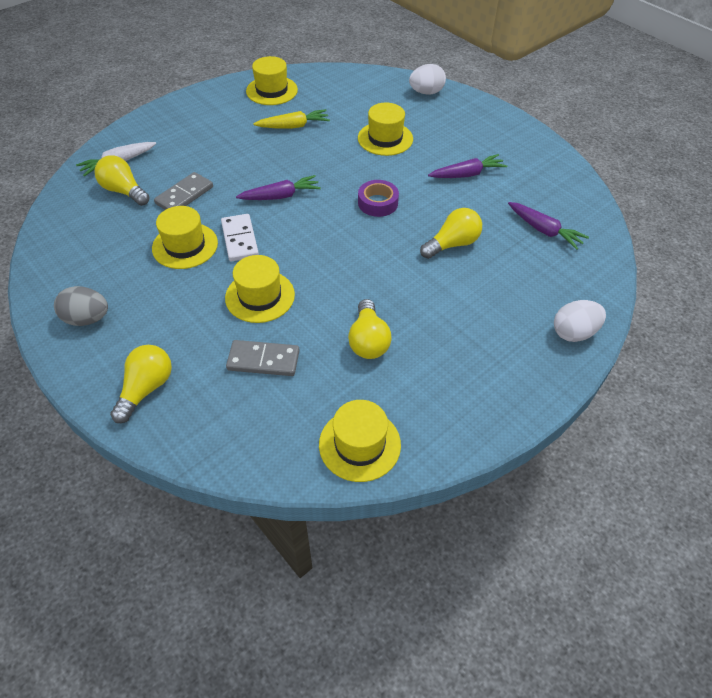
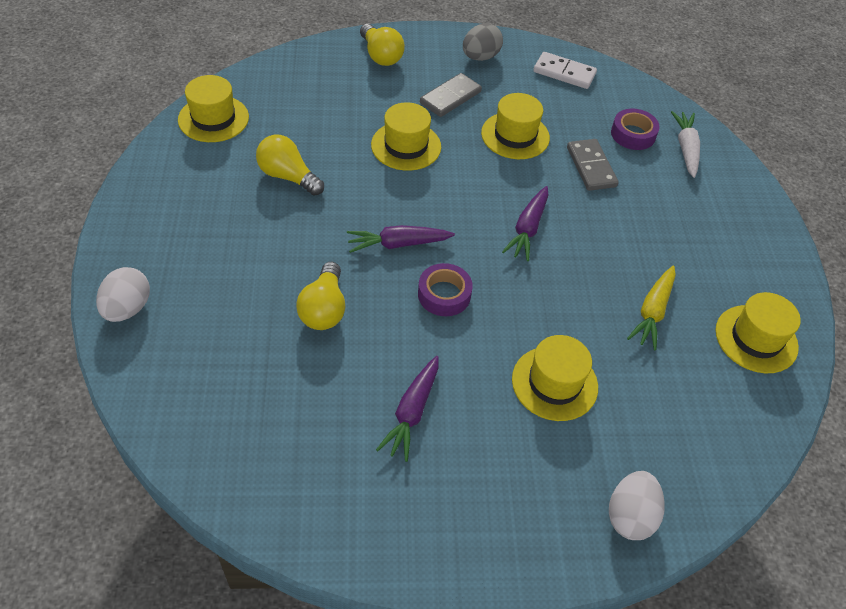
camera: 125 degrees right, 0 degrees up
yellow light bulb [94,156,150,206] -> purple tape [611,109,660,150]
white domino [221,214,259,262] -> white domino moved to [533,52,597,89]
grey domino [226,340,300,376] -> grey domino moved to [420,73,482,117]
purple carrot [508,202,589,250] -> purple carrot moved to [347,225,455,253]

